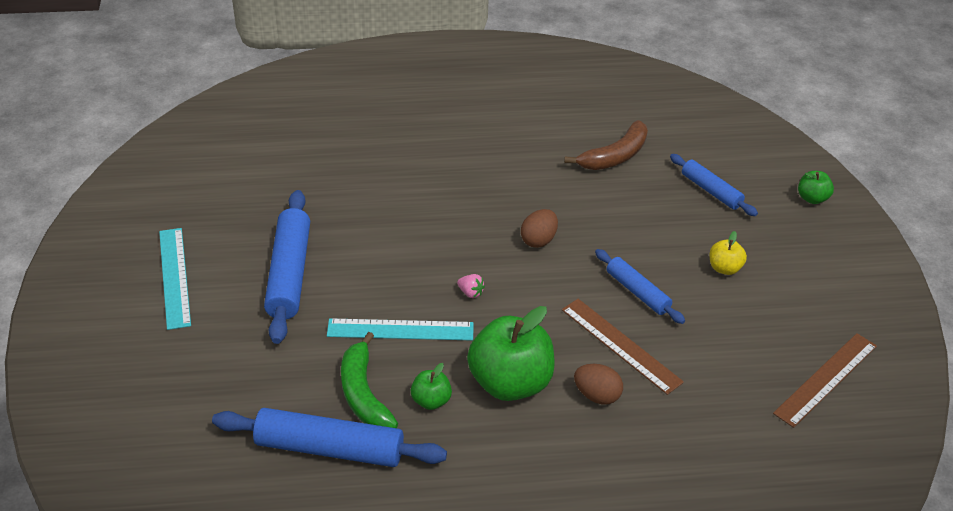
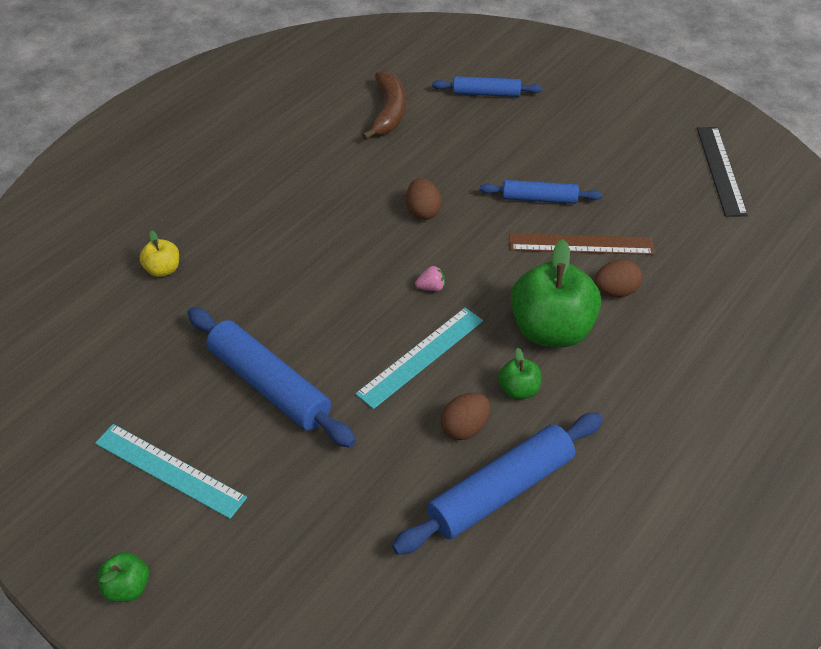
camera: 45 degrees left, 5 degrees up
green banana [341,332,398,428] -> brown egg [441,393,490,440]
yellow apple [709,231,747,275] -> yellow apple moved to [139,230,179,277]
brown ruler [773,333,877,428] -> black ruler [697,127,748,217]
green apple [798,171,834,204] -> green apple moved to [97,552,149,602]

